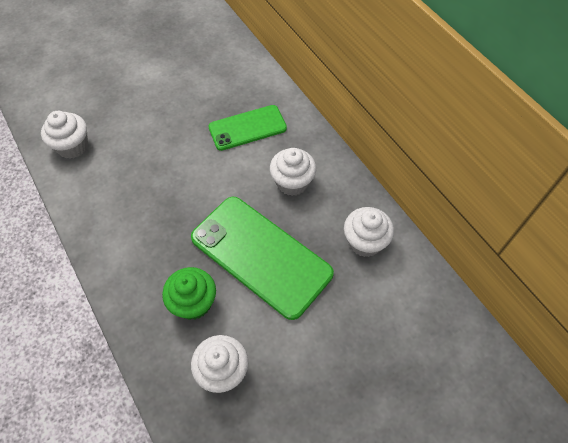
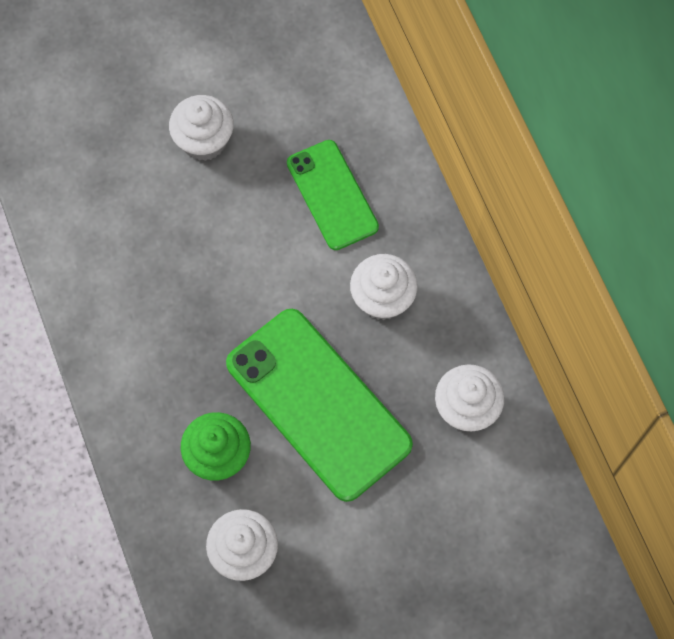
camera: 10 degrees right, 10 degrees up
white cupcake [41,111,88,159] -> white cupcake moved to [169,95,234,161]
green phone [208,105,287,151] -> green phone turned 75 degrees clockwise [287,140,379,250]

